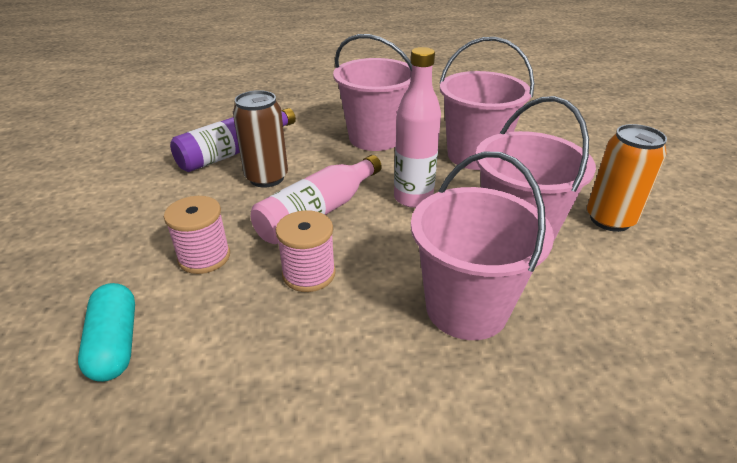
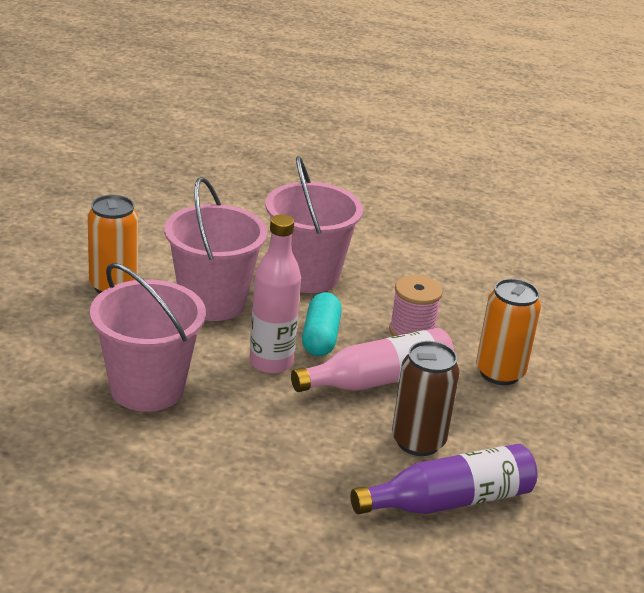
camera: 160 degrees left, 5 degrees down
turquoise capsule [78,283,135,382] -> turquoise capsule moved to [302,292,342,356]
pink spool [164,196,230,274] -> orange can [476,279,541,385]
pink bucket [333,34,412,151] -> none

